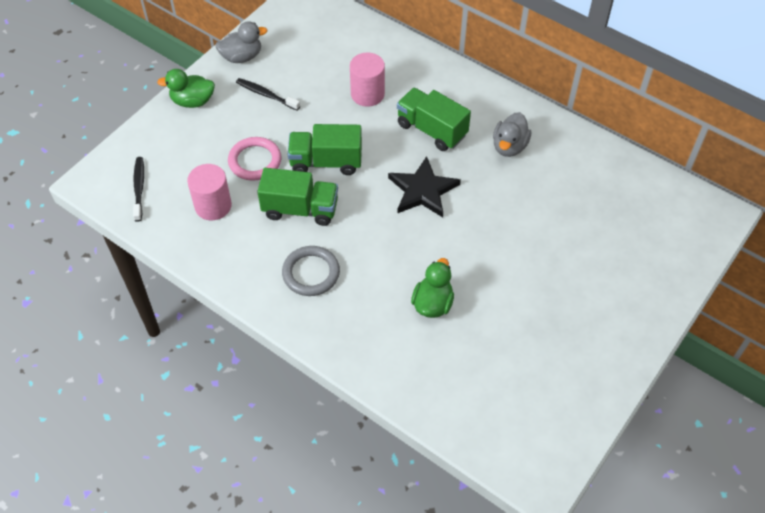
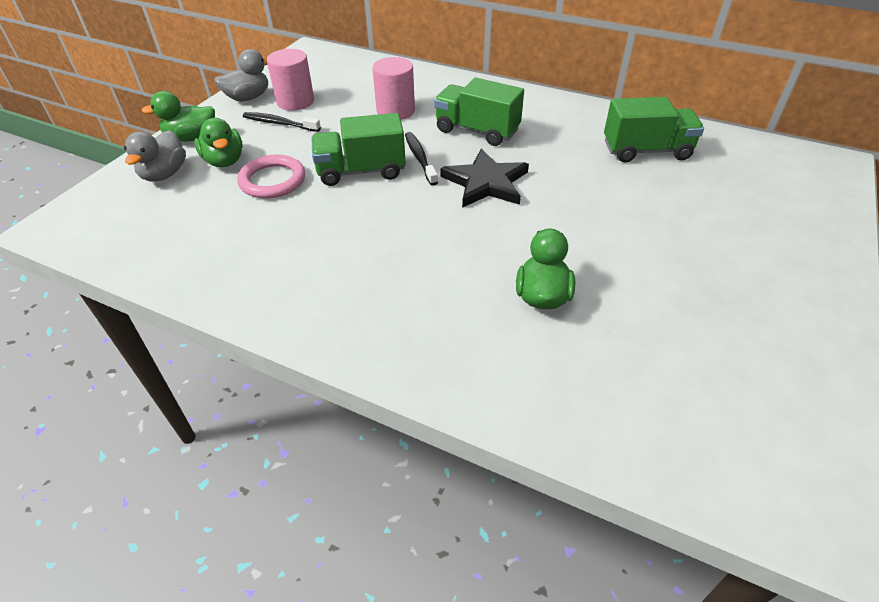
camera: 10 degrees left, 10 degrees down
black toothbrush [133,157,144,222] -> black toothbrush moved to [405,132,438,186]
pink cylinder [187,164,232,220] -> pink cylinder moved to [267,49,314,111]
green truck [257,168,338,226] -> green truck moved to [604,97,704,163]
grey ring [282,246,340,296] -> none
grey duck [493,112,531,157] -> grey duck moved to [124,130,186,182]
none -> green duck [194,118,243,167]

